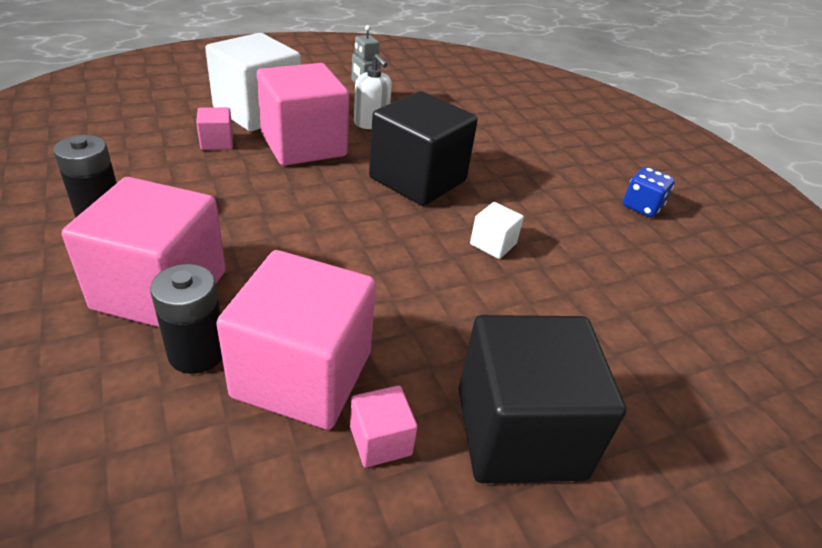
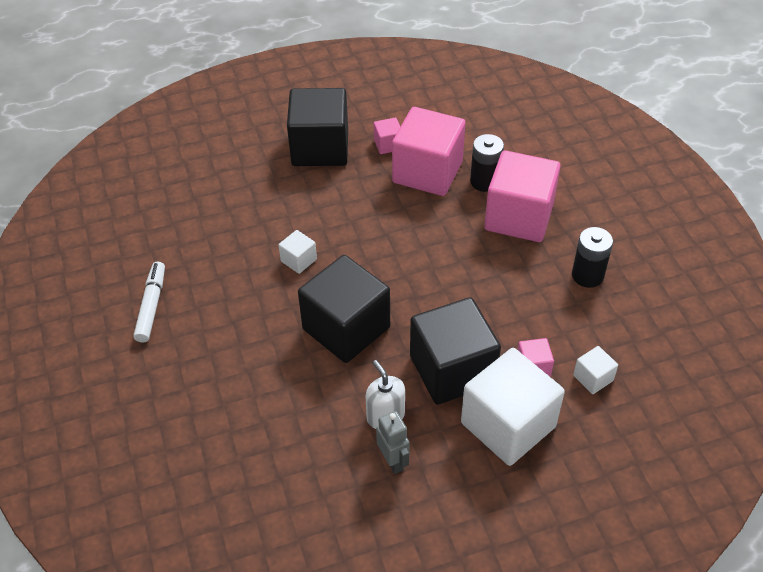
camera: 170 degrees left, 10 degrees up
pink cube [257,63,349,166] -> black cube [410,297,501,405]
blue dice [623,167,675,217] -> white marker [133,262,165,343]
none -> white cube [573,346,618,394]

